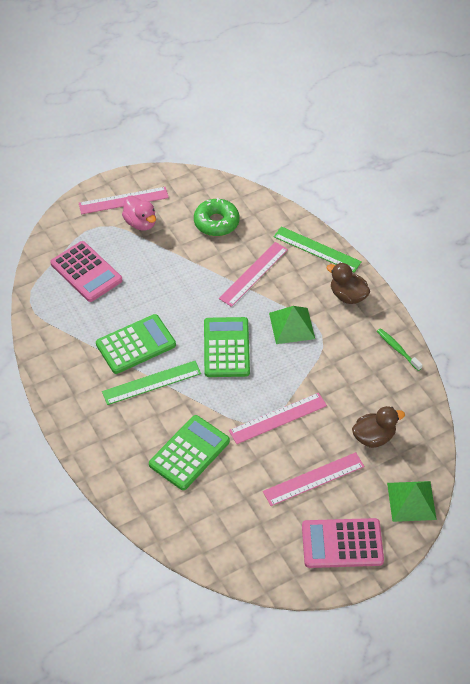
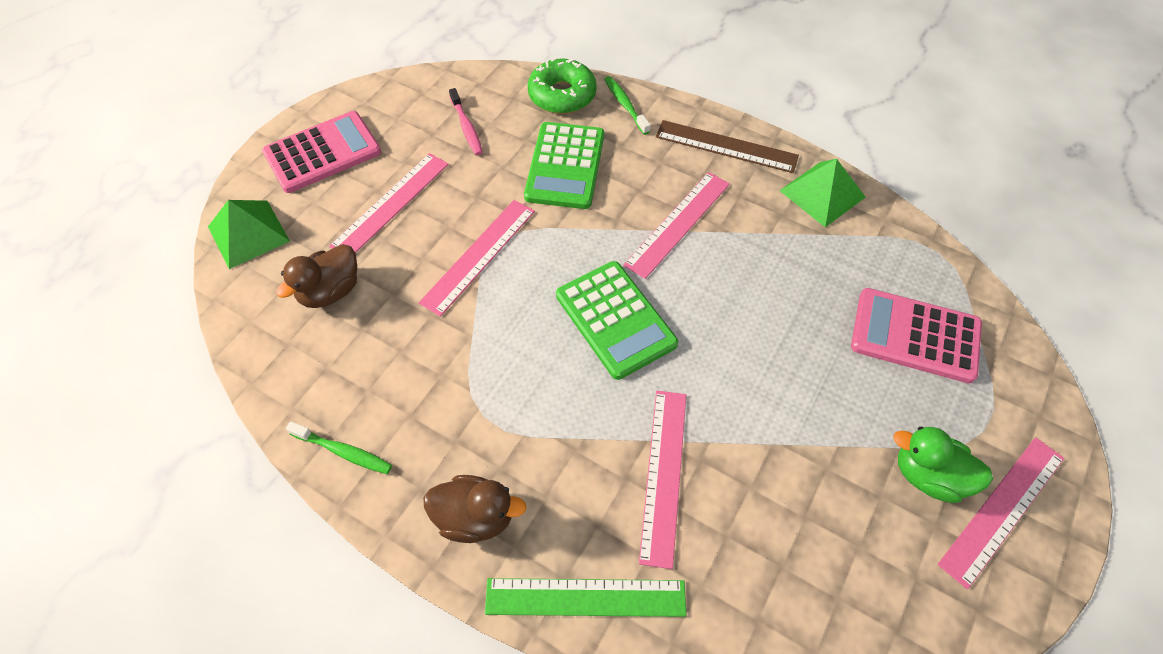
camera: 150 degrees right, 5 degrees up
green calculator [96,314,176,374] -> none
green ruler [102,361,201,405] -> pink ruler [623,172,730,279]
pink duck [122,196,156,231] -> green duck [893,427,993,503]
green donut [194,198,239,236] -> green donut moved to [527,58,597,114]
green pyramid [269,306,315,344] -> green pyramid moved to [780,159,866,227]
none -> pink toothbrush [449,88,483,155]
none -> green toothbrush [604,76,651,135]
none -> brown ruler [656,120,799,173]

